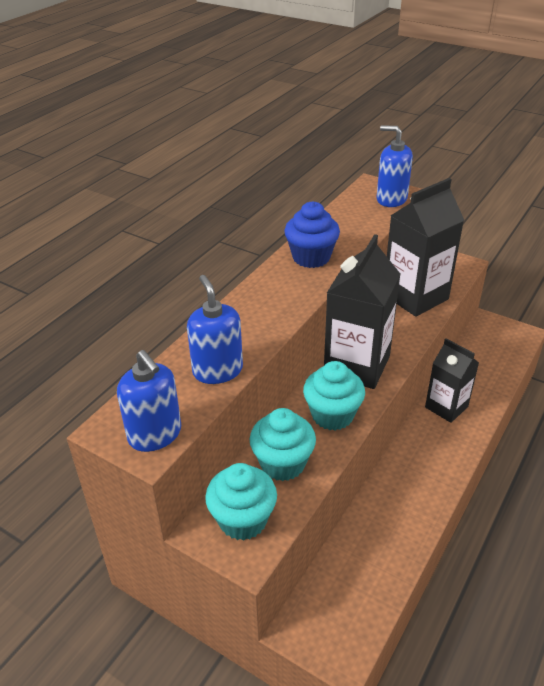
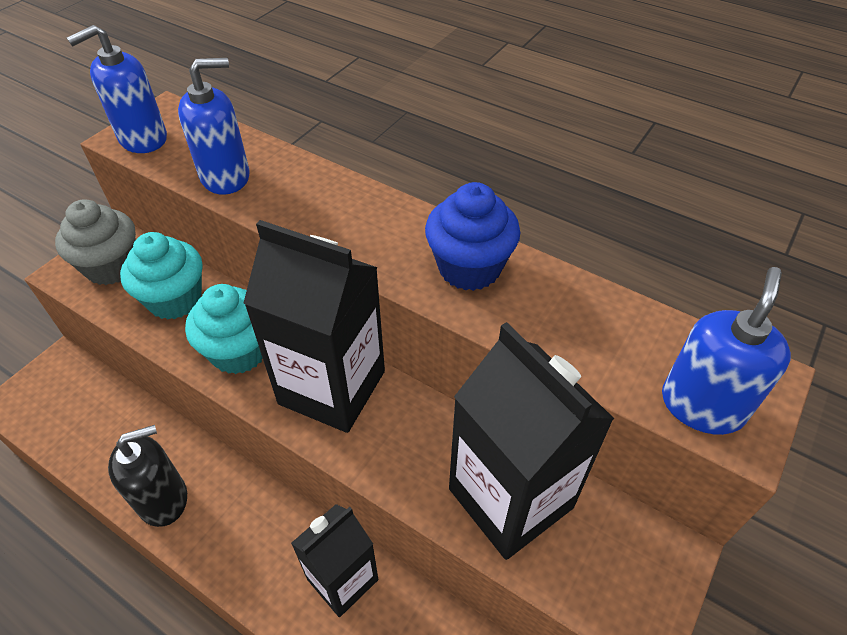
camera: 90 degrees right, 10 degrees up
turquoise cupcake [205,463,277,540] -> grey cupcake [55,199,136,285]
none -> black soap dispenser [108,425,187,527]

